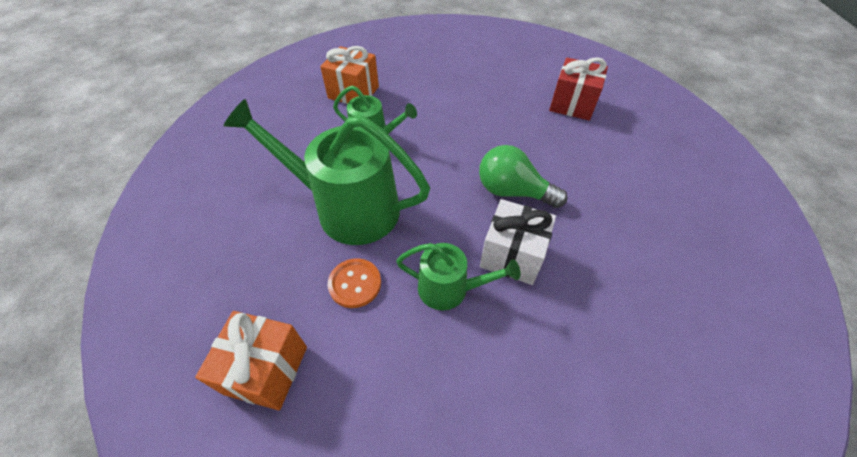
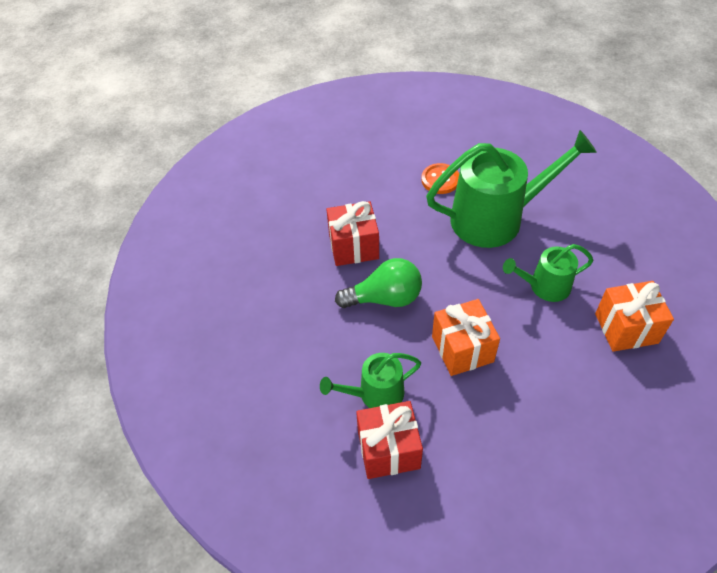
camera: 150 degrees right, 0 degrees up
orange gift [195,311,307,410] -> orange gift moved to [432,299,500,376]
green watering can [396,243,520,310] -> green watering can moved to [320,353,421,408]
white gift [480,199,556,285] -> red gift [326,201,379,266]

